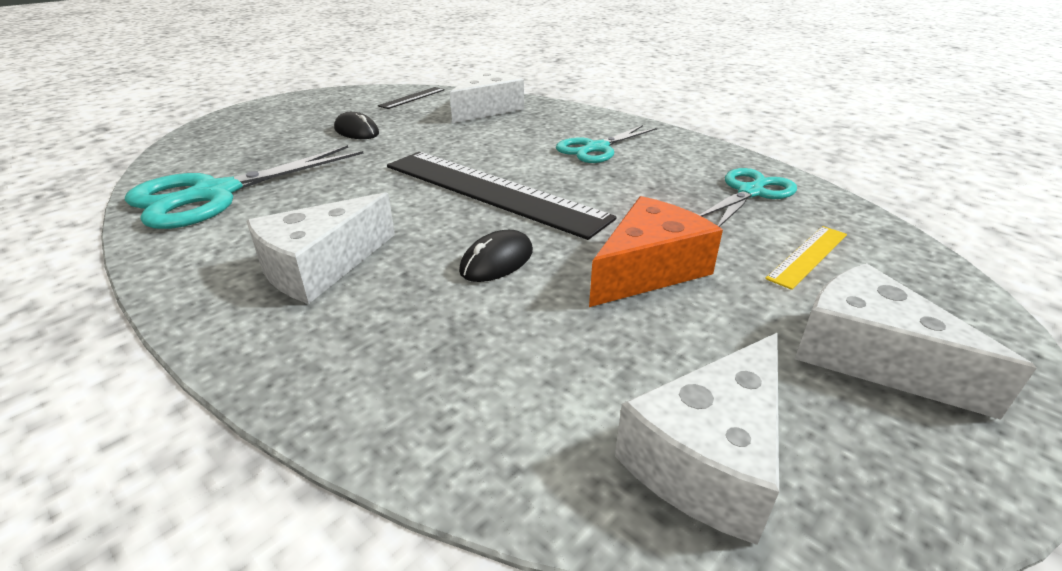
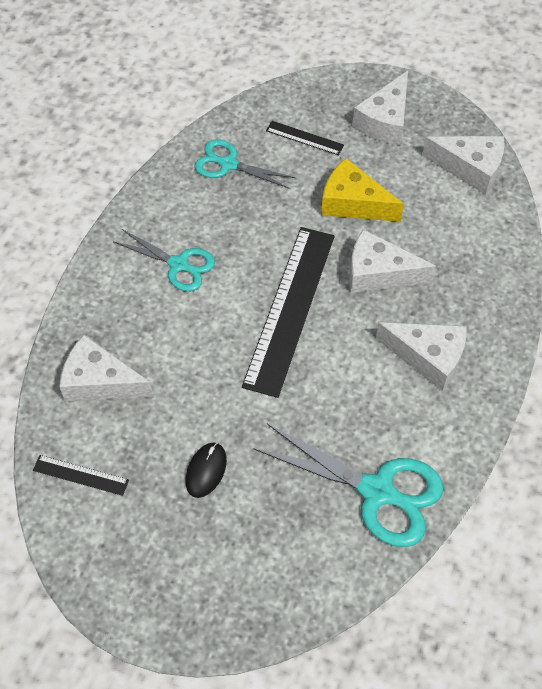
camera: 110 degrees left, 25 degrees up
black mouse [459,230,533,282] -> white cheese [349,229,436,293]
orange cheese [589,196,723,307] -> yellow cheese [321,158,404,222]
yellow ruler [765,226,847,290] -> black ruler [266,121,344,155]

